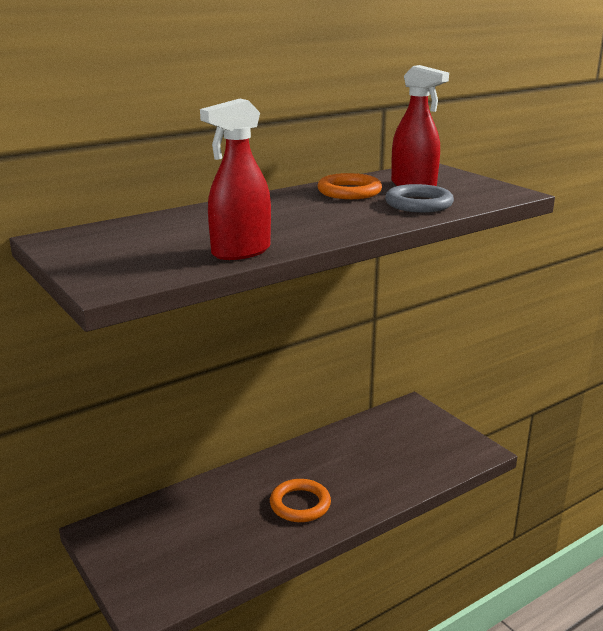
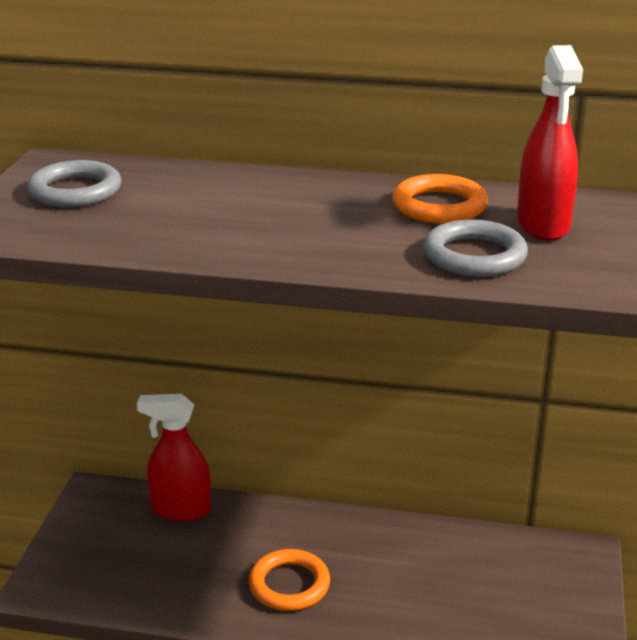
camera: 45 degrees right, 5 degrees up
red spray bottle [200,99,271,260] -> red spray bottle moved to [137,394,211,521]
none -> grey ring [27,160,121,207]

